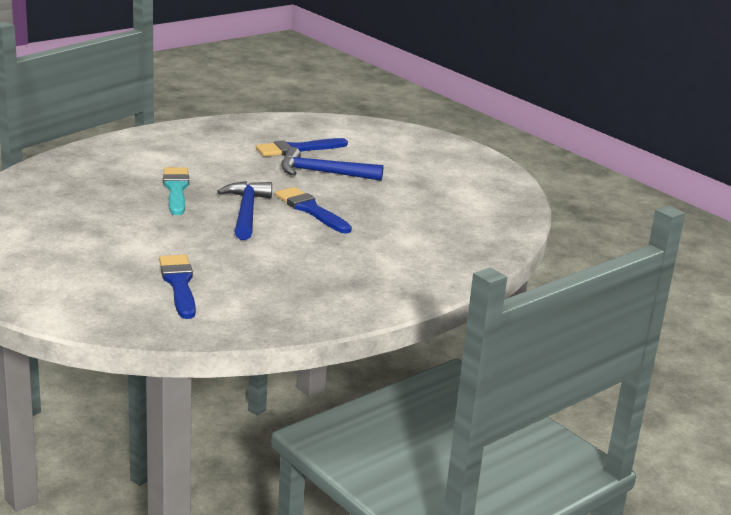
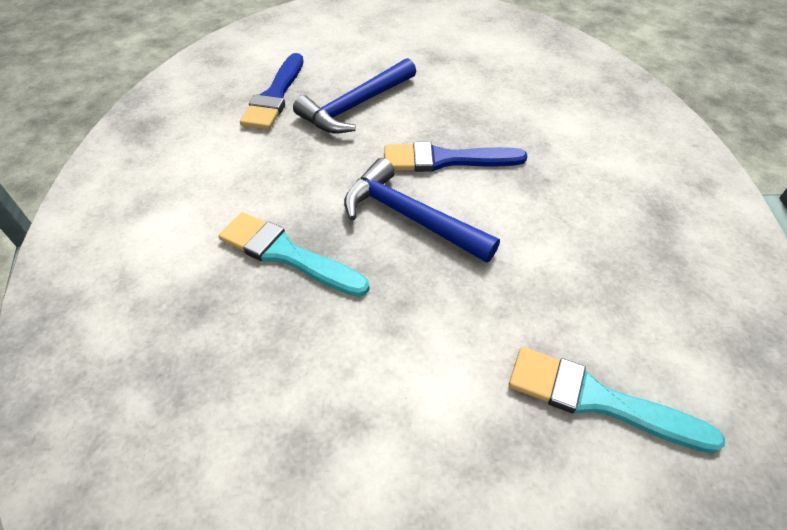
camera: 50 degrees left, 25 degrees up
blue brush [159,255,196,319] -> turquoise brush [509,347,725,453]

